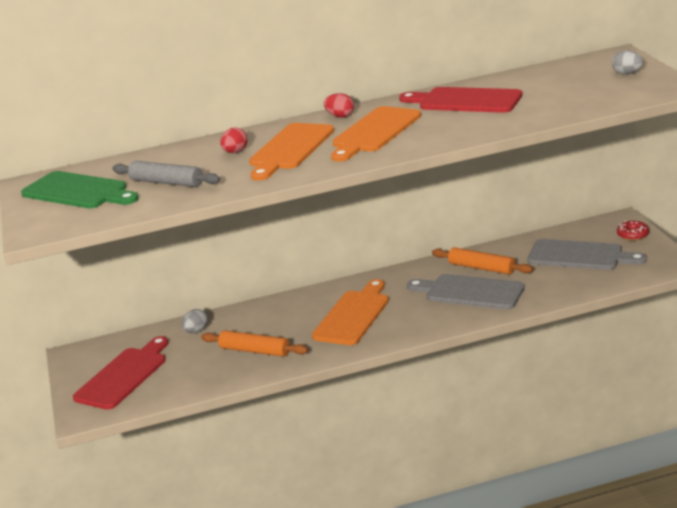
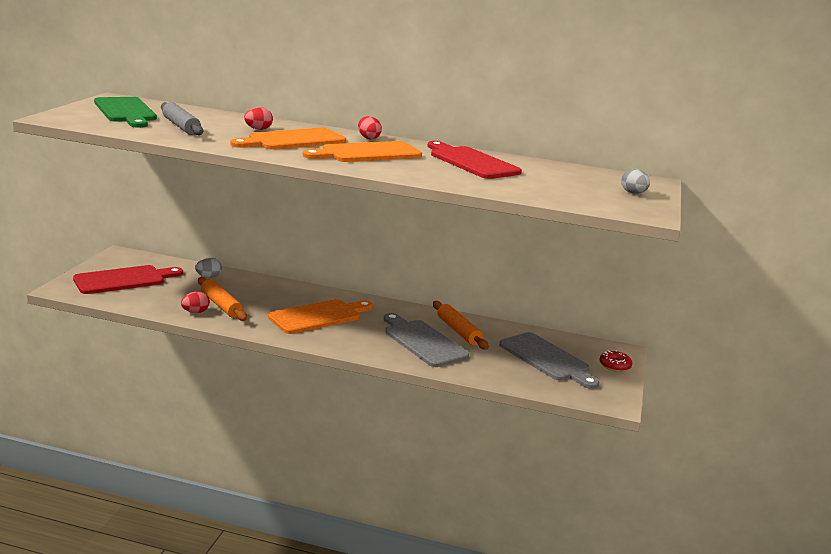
camera: 25 degrees right, 5 degrees down
none -> red egg [181,291,210,313]

